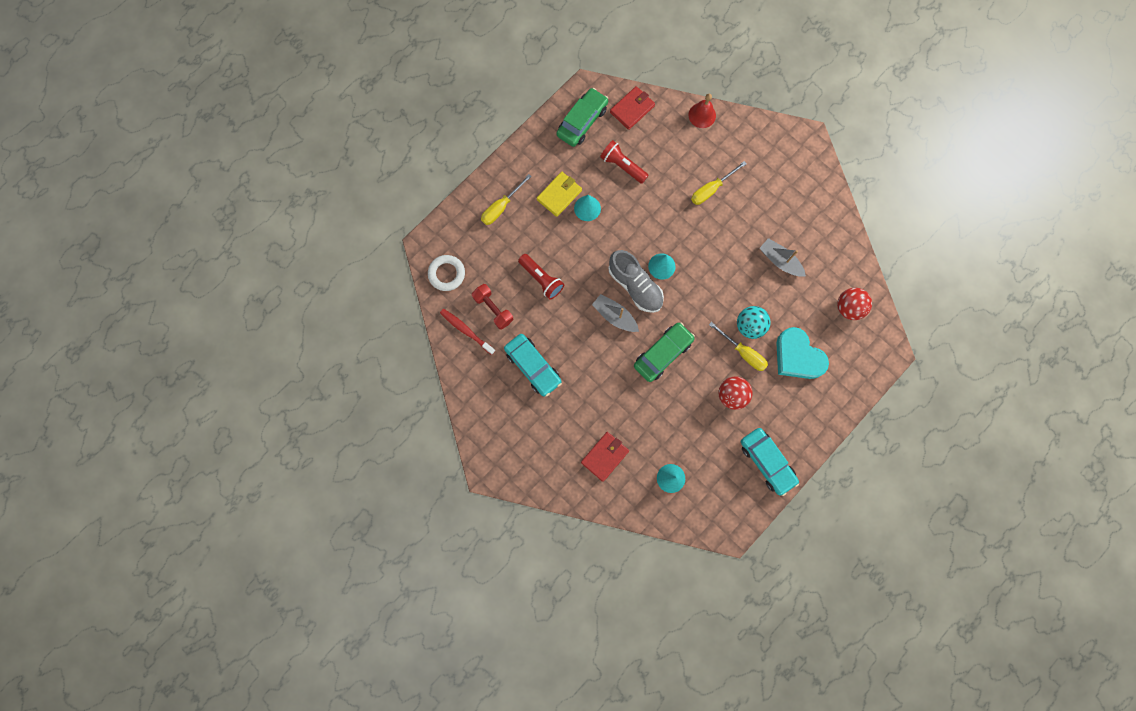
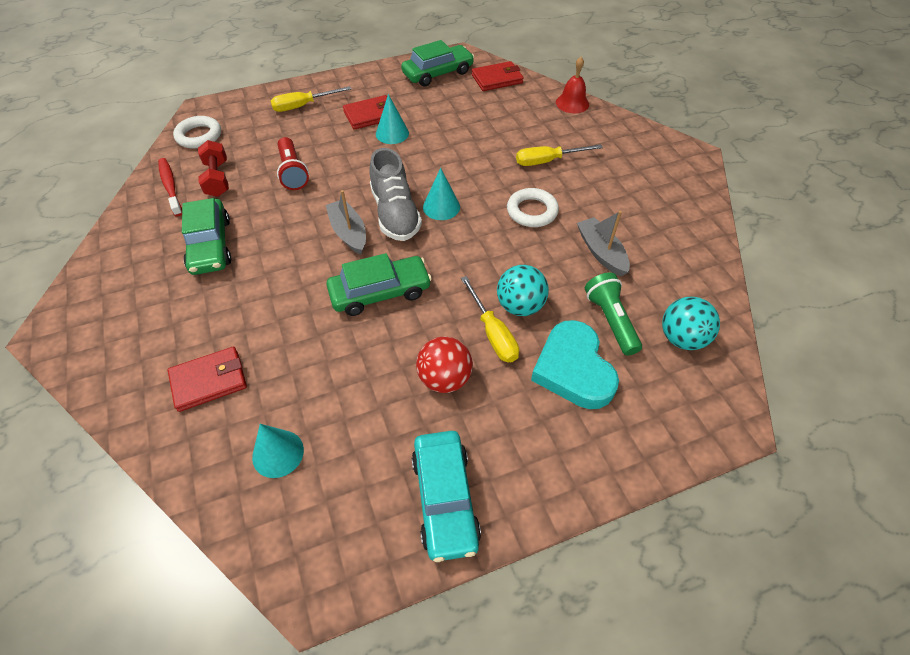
camera: 25 degrees right, 25 degrees down
turquoise car [504,334,562,397] -> green car [182,198,231,275]
yellow wallet [537,172,582,217] -> red wallet [343,95,387,130]
red flashlight [600,140,649,184] -> none
red ball [837,288,872,320] -> turquoise ball [662,297,720,350]
none -> white ring [507,188,559,227]
none -> green flashlight [585,272,642,356]

